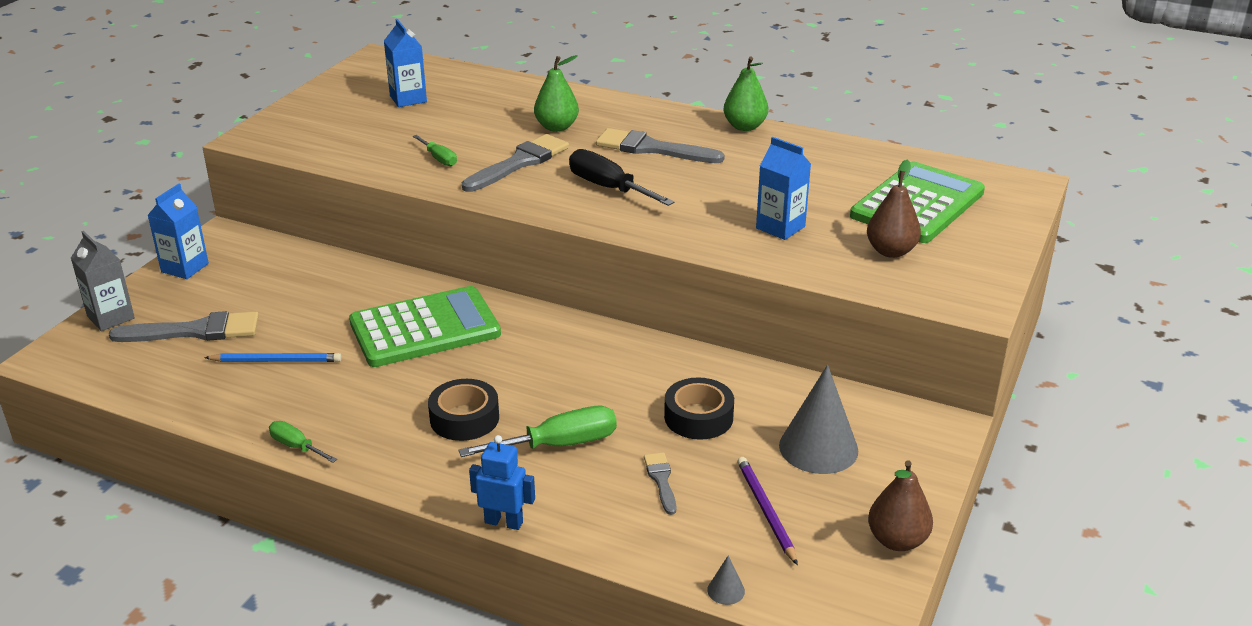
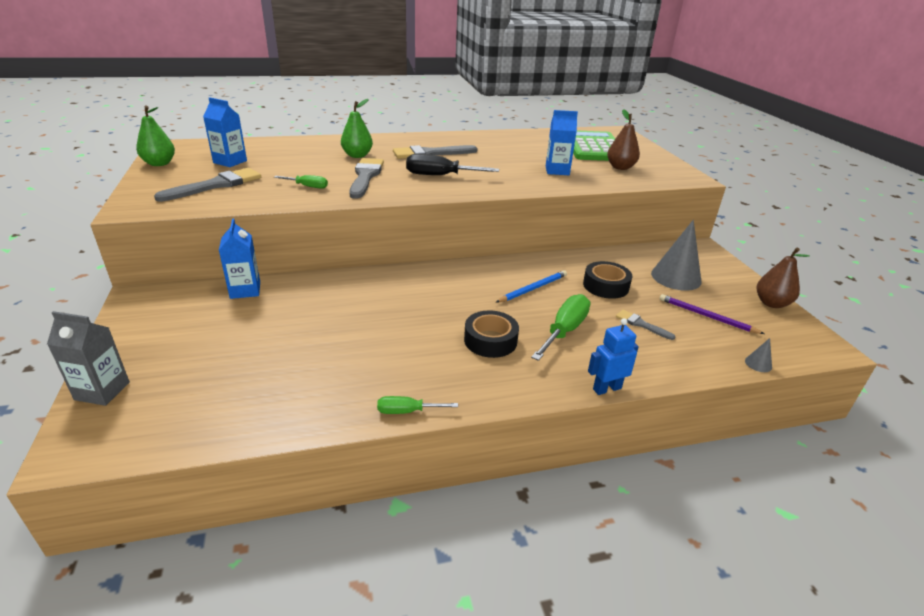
camera: 40 degrees left, 0 degrees up
grey brush [109,311,259,342] -> grey brush moved to [154,168,261,202]
blue carton [147,184,209,279] -> blue carton moved to [219,219,260,299]
blue pencil [204,353,342,362] -> blue pencil moved to [496,270,567,302]
green calculator [349,286,501,367] -> none
green pear [723,57,768,131] -> green pear moved to [136,106,175,166]

